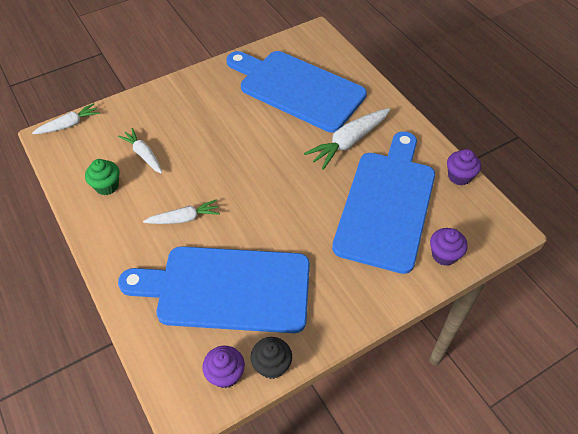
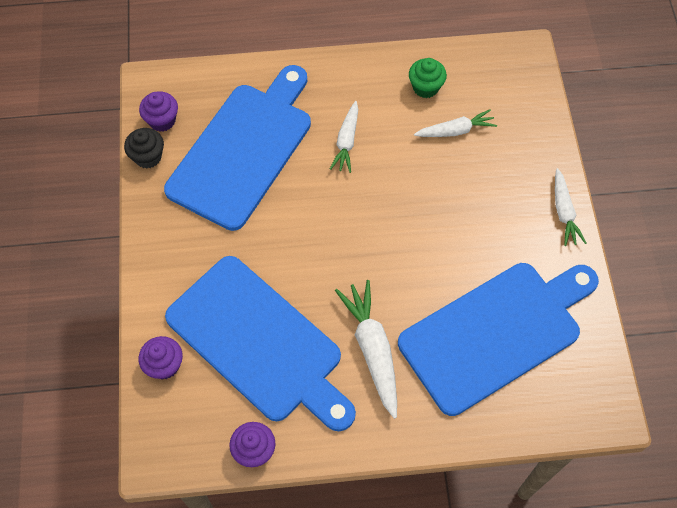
camera: 115 degrees right, 10 degrees up
white carrot [32,103,100,134] -> white carrot moved to [555,168,586,246]

